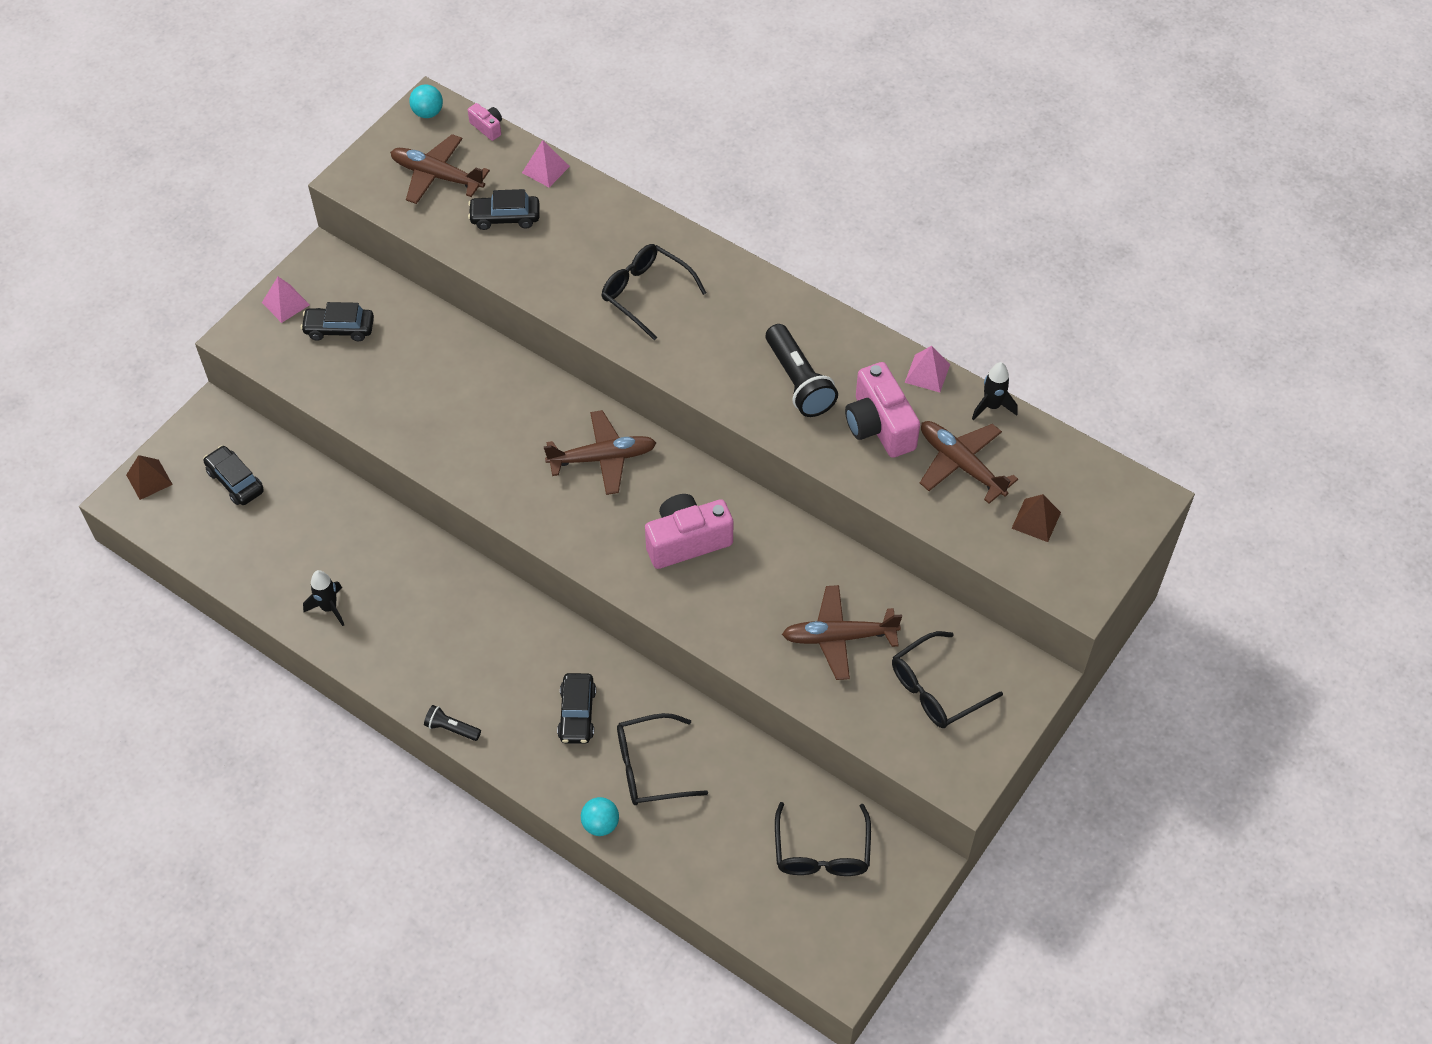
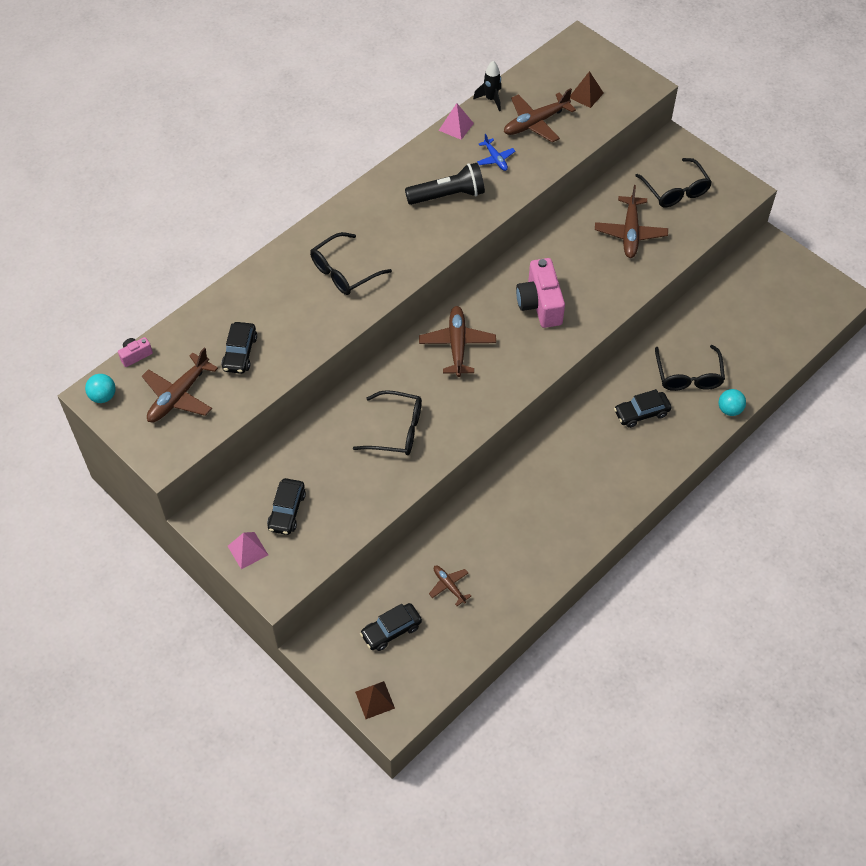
camera: 80 degrees left, 0 degrees up
black rocket [303,570,344,626] -> none
black flashlight [424,705,481,741] -> none
pink pyramid [522,140,570,187] -> none
black car [557,673,596,744] -> black car turned 150 degrees clockwise [614,389,671,428]
black glasses [775,802,871,876] -> black glasses moved to [353,390,422,455]
pink camera [845,362,920,458] -> blue plane [477,134,515,171]
none -> brown plane [429,566,471,606]

